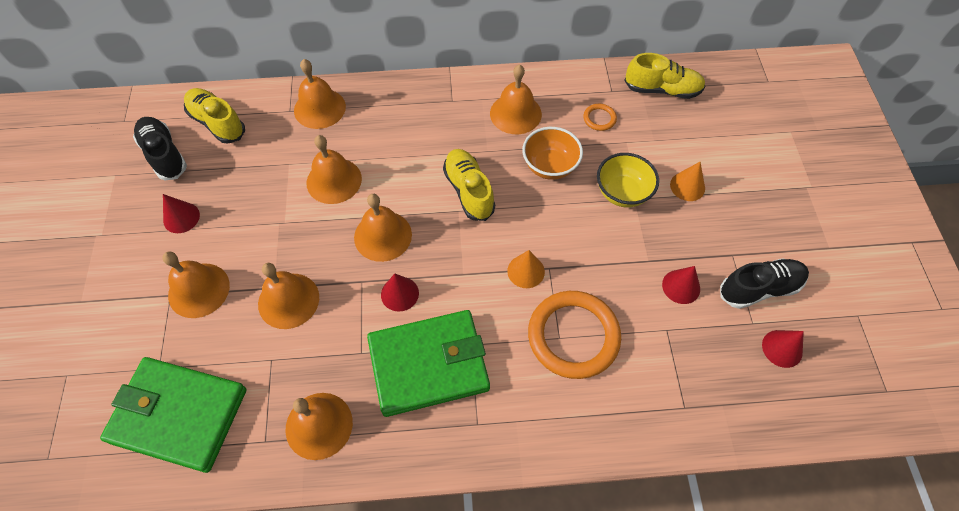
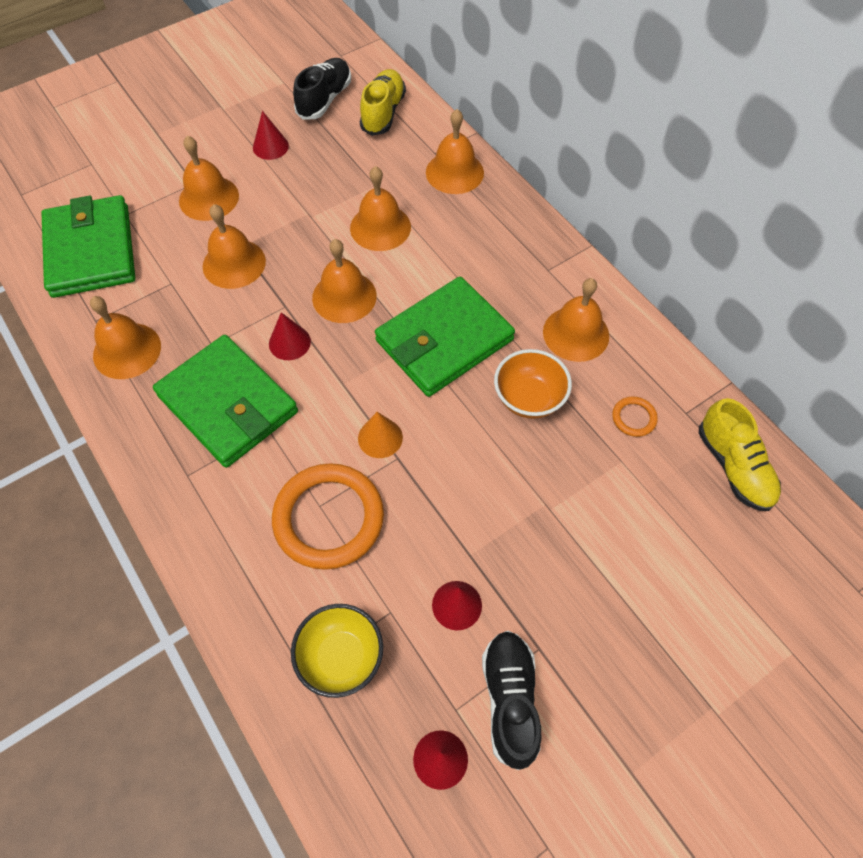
camera: 60 degrees right, 0 degrees up
yellow shoe [443,149,495,221] -> green wallet [375,277,515,397]
yellow bowl [597,153,659,208] -> yellow bowl moved to [291,604,383,698]
orange cone [670,162,705,201] -> none
black shoe [720,258,809,309] -> black shoe turned 135 degrees counterclockwise [482,631,541,770]

